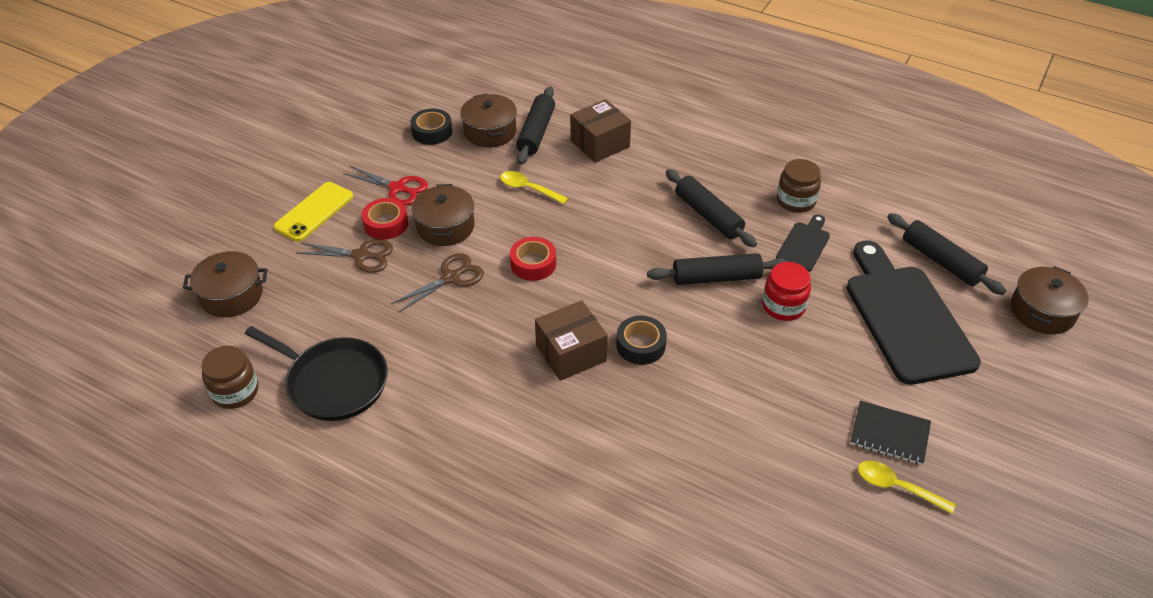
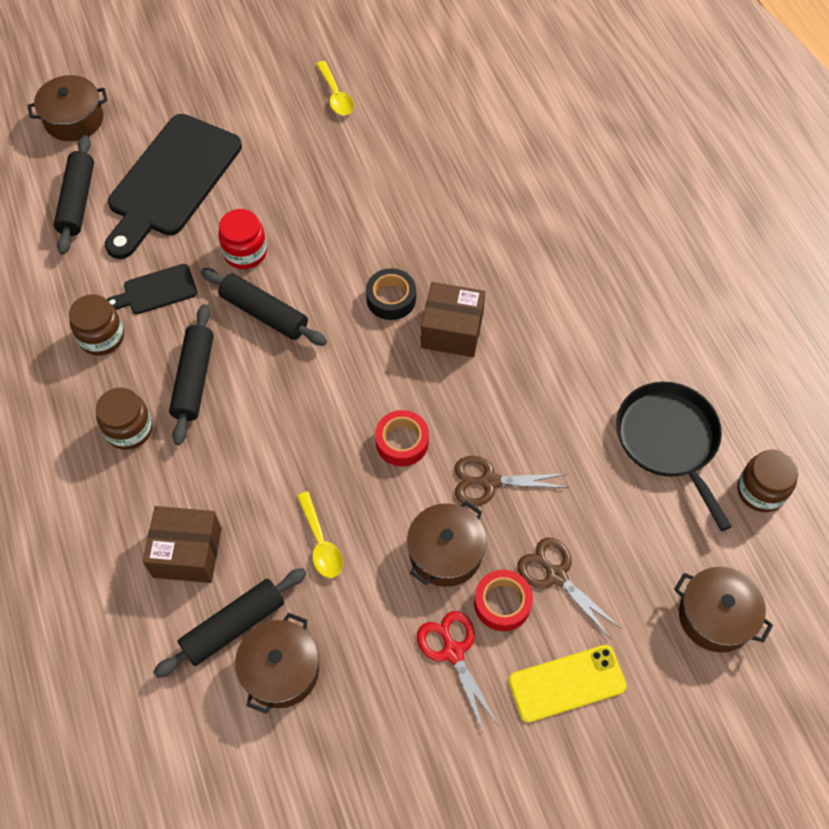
camera: 140 degrees left, 15 degrees up
black tape [410,108,452,145] -> none
black notebook [850,401,931,465] -> none
none -> brown jar [96,388,153,450]

